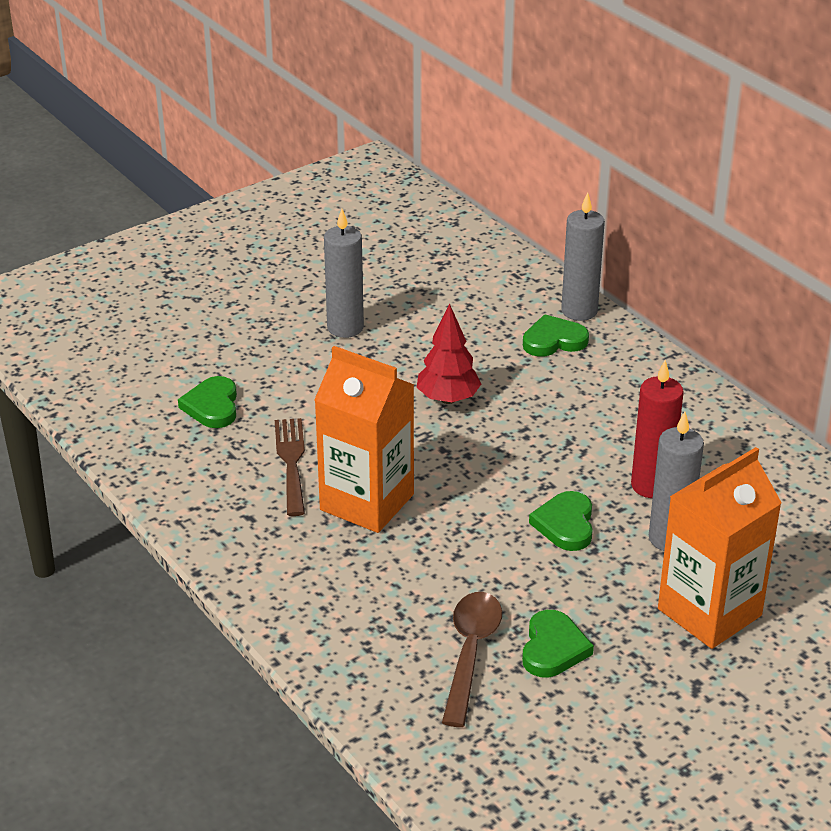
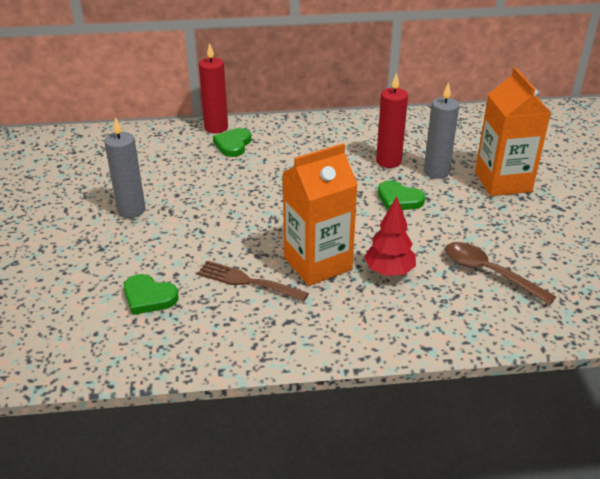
camera: 60 degrees left, 0 degrees up
red tree [416,304,481,404] -> red tree moved to [364,196,416,276]
green heart [522,610,594,677] -> none
grey candle [561,192,605,321] -> red candle [199,43,228,134]

